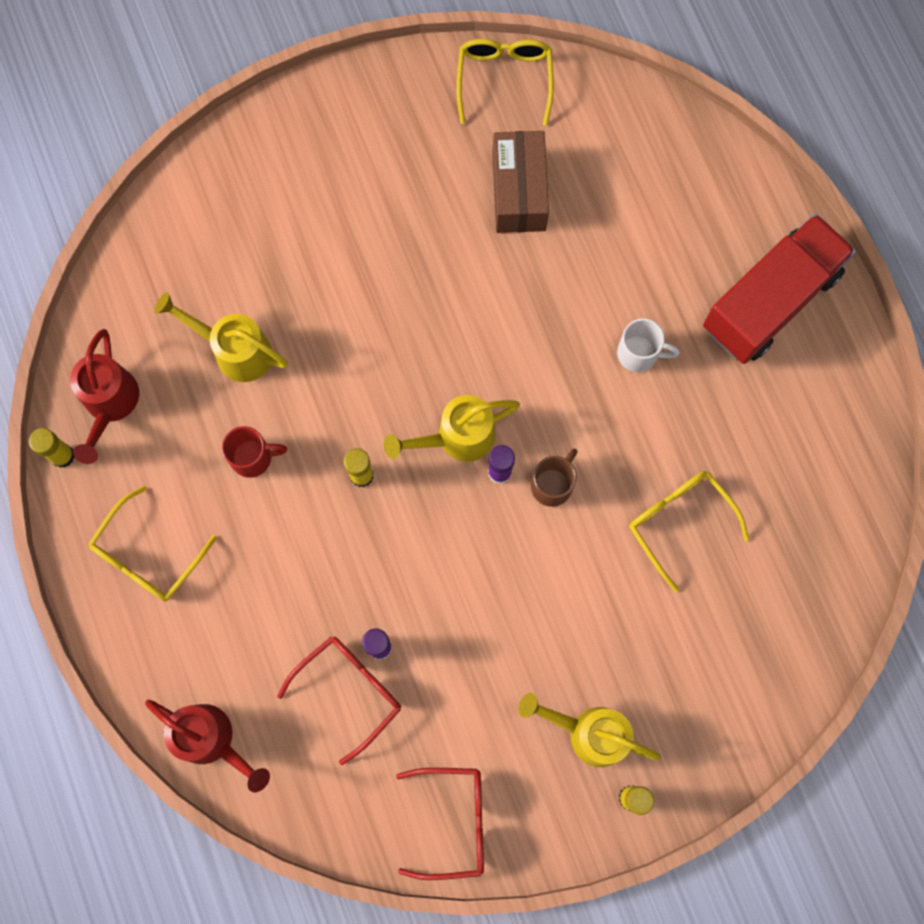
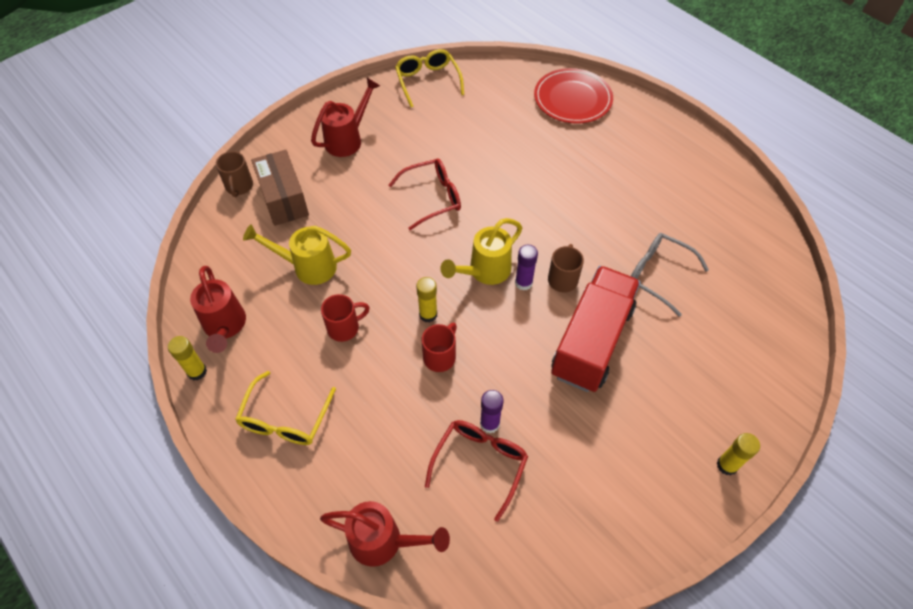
camera: 20 degrees left, 20 degrees down
red glasses [396,768,484,880] -> red glasses moved to [389,159,461,230]
brown box [492,131,549,233] -> brown box moved to [251,150,309,226]
yellow watering can [519,693,661,767] -> none
white mug [617,319,680,372] -> none
yellow glasses [629,471,749,592] -> grey glasses [631,233,709,317]
red truck [703,214,856,364] -> red truck moved to [551,266,640,392]
none -> brown mug [216,151,253,197]
none -> red watering can [311,78,380,157]
none -> red mug [422,323,457,372]
none -> red plate [534,68,613,124]

